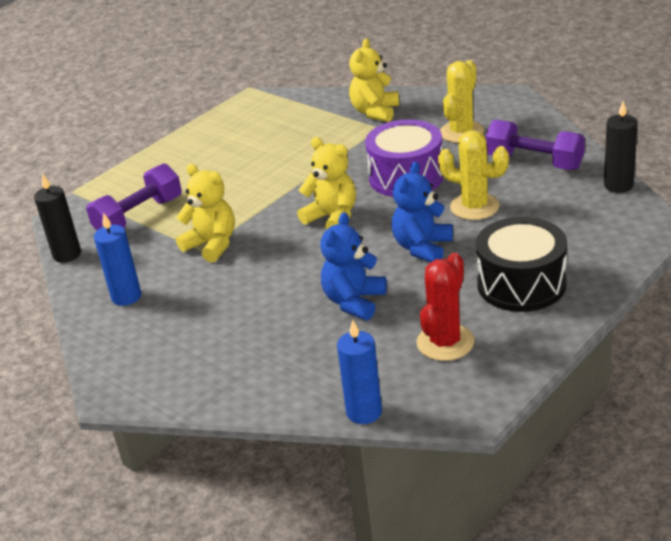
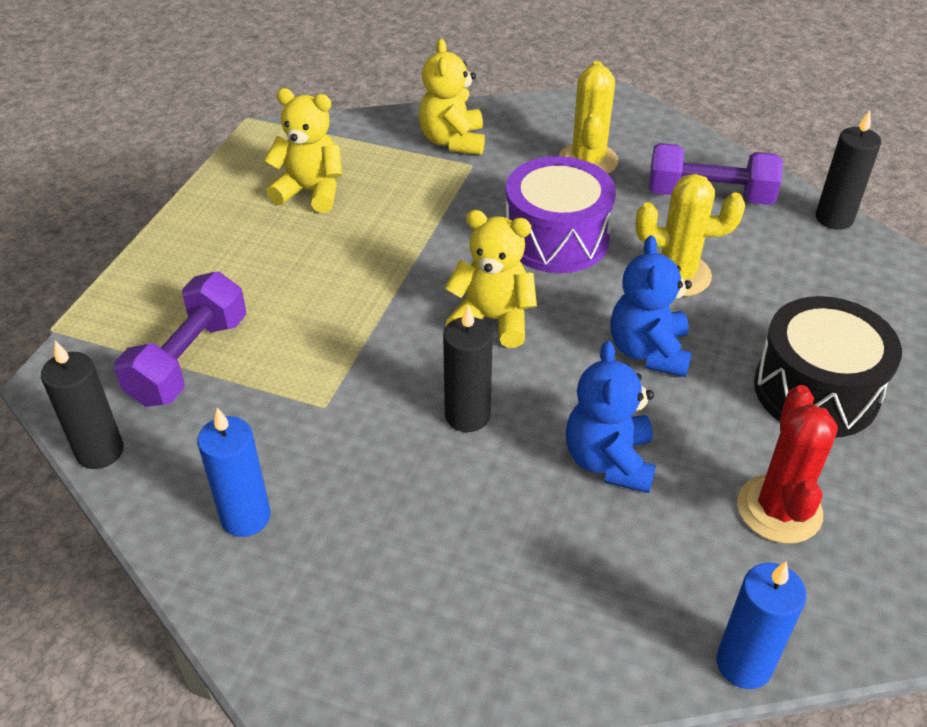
camera: 25 degrees left, 10 degrees up
yellow teddy bear [176,164,235,263] -> yellow teddy bear moved to [264,88,342,213]
none -> black candle [443,305,493,432]

